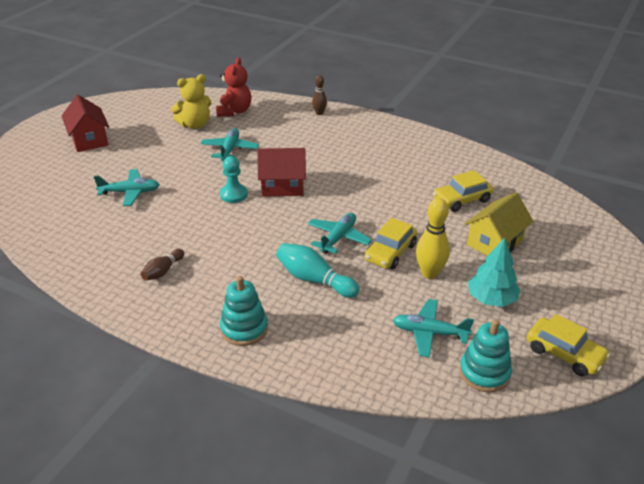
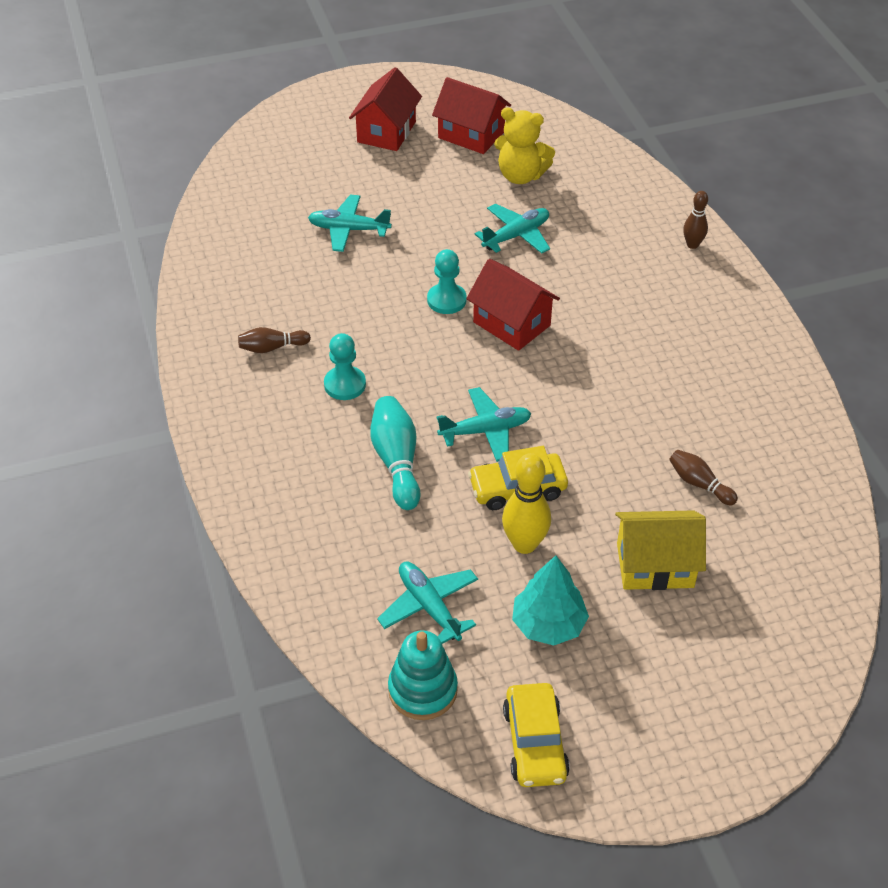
camera: 45 degrees right, 10 degrees up
turquoise plane [94,169,160,206] -> turquoise plane turned 150 degrees clockwise [308,195,392,252]
red teddy bear [216,57,251,117] -> none
turquoise stacking toy [220,276,268,346] -> none
yellow car [433,170,494,212] -> brown bowling pin [669,450,738,506]
none -> turquoise pawn [324,333,366,400]
none -> red house [432,77,511,154]

